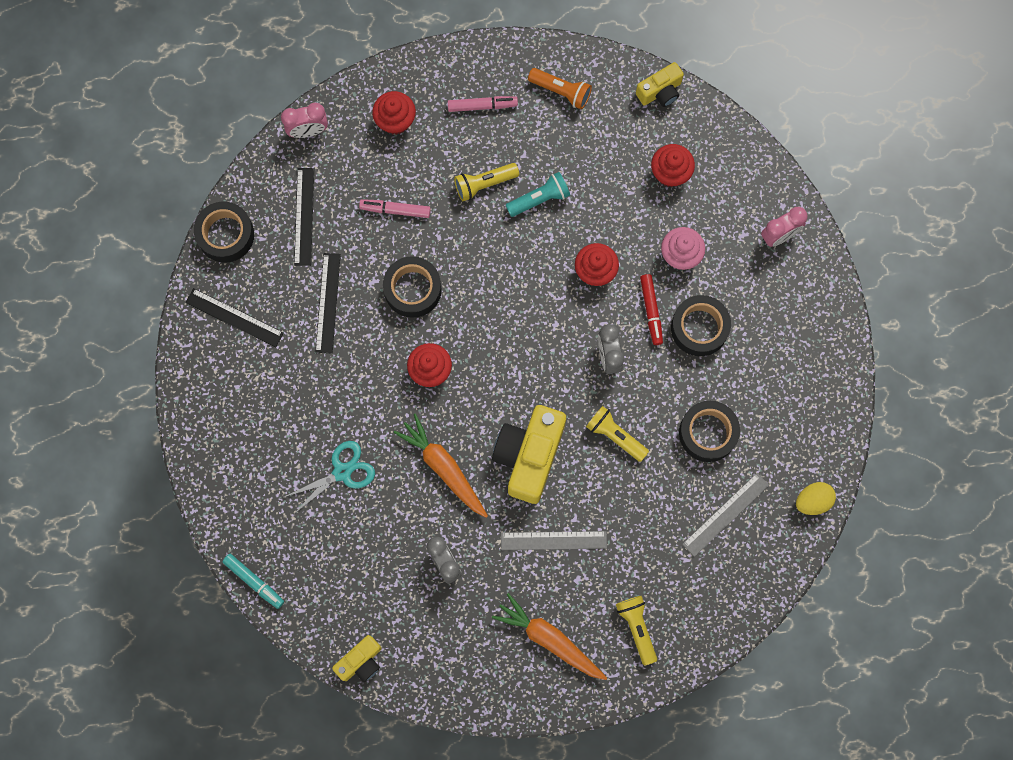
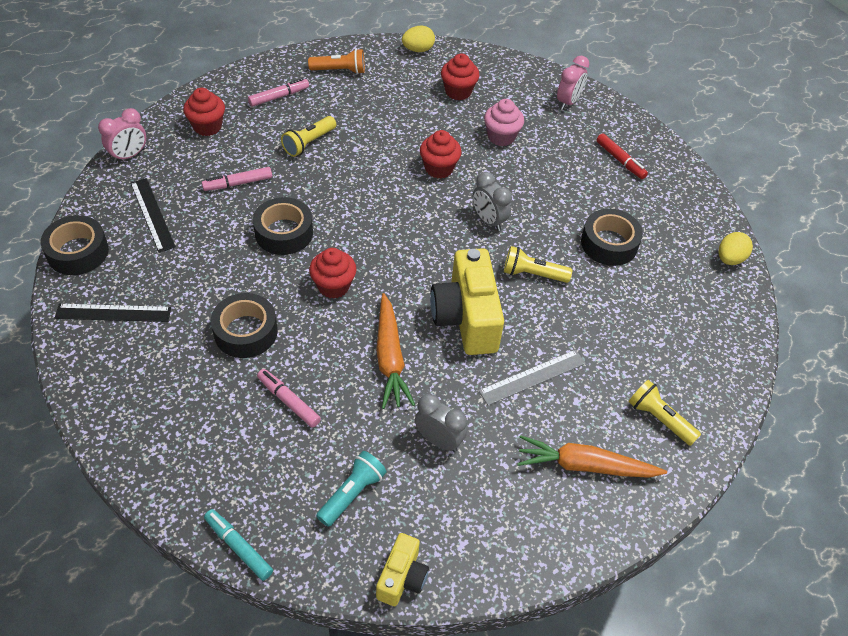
camera: 30 degrees left, 25 degrees down
turquoise marker [222,554,284,609] -> turquoise marker turned 150 degrees counterclockwise [204,509,273,581]
turquoise scissors [282,441,375,515] -> pink marker [257,369,321,428]
black ruler [315,253,341,353] -> none
orange carrot [394,413,488,518] -> orange carrot turned 120 degrees counterclockwise [376,293,415,409]
turquoise flashlight [506,172,570,217] -> turquoise flashlight moved to [316,451,387,527]
yellow camera [636,62,684,107] -> yellow egg [402,26,435,52]
red marker [640,274,663,345] -> red marker moved to [596,133,648,179]
black tape [671,295,731,356] -> black tape moved to [211,293,278,358]
grey ruler [682,473,769,557] -> none

